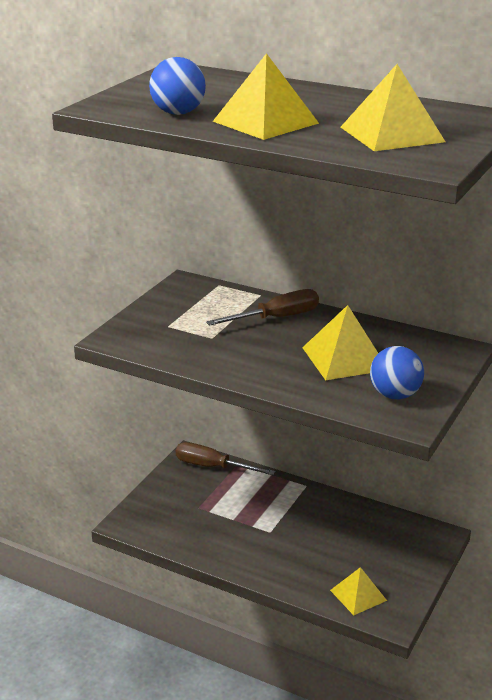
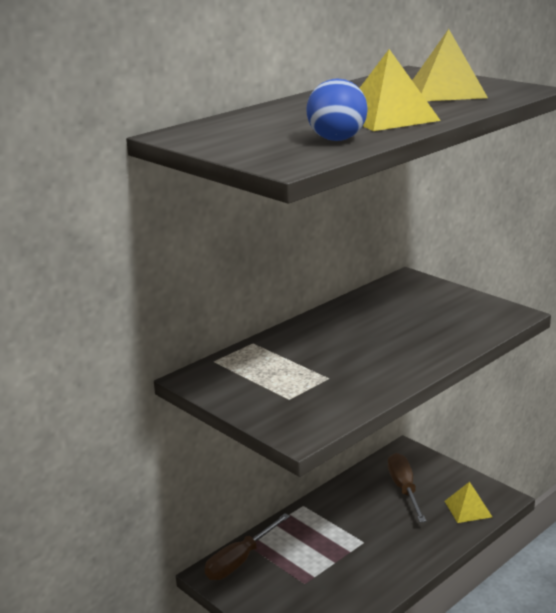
camera: 70 degrees left, 5 degrees down
brown screwdriver [206,289,319,326] -> brown screwdriver moved to [388,453,426,522]
yellow pyramid [302,305,378,380] -> none
blue ball [370,346,424,400] -> none

